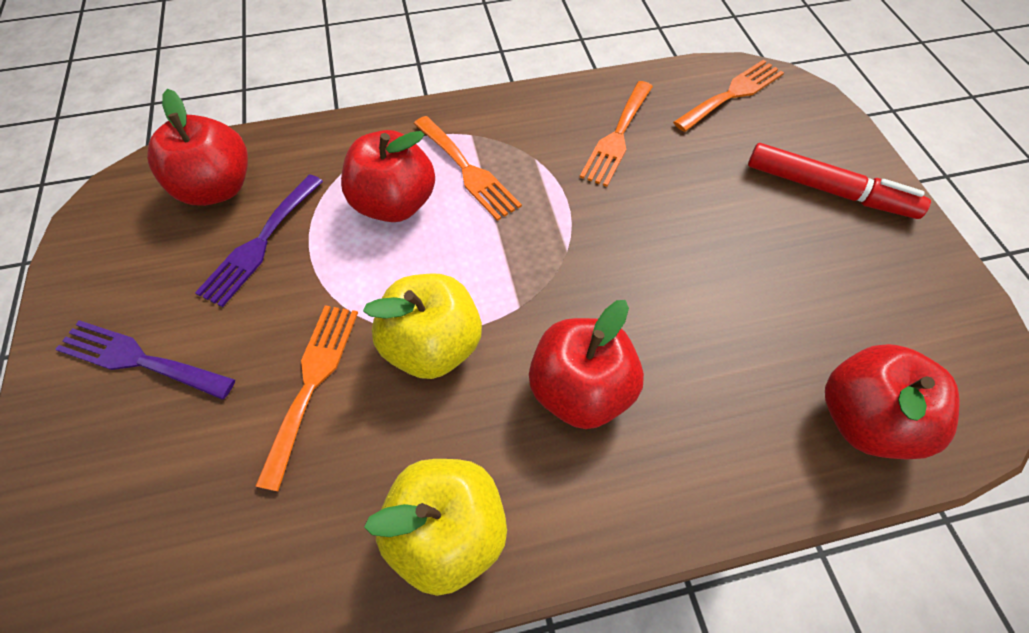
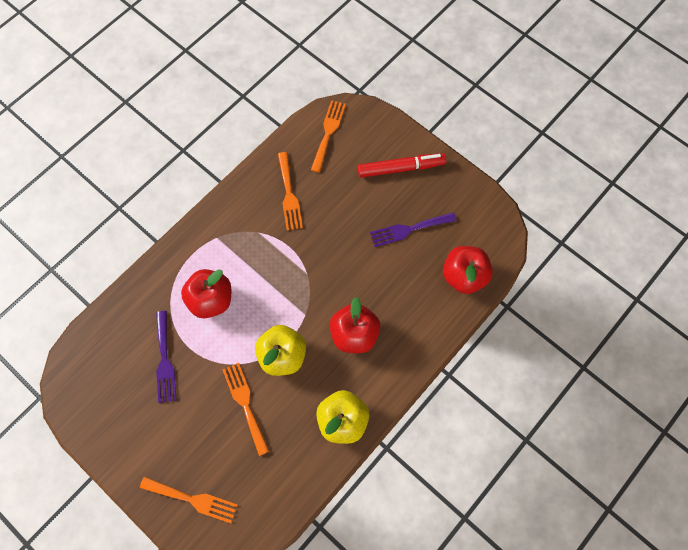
camera: 35 degrees left, 10 degrees up
purple fork [55,320,235,400] -> purple fork moved to [370,212,456,247]
red apple [147,89,248,206] -> none
orange fork [414,116,522,221] -> orange fork moved to [140,477,238,523]

